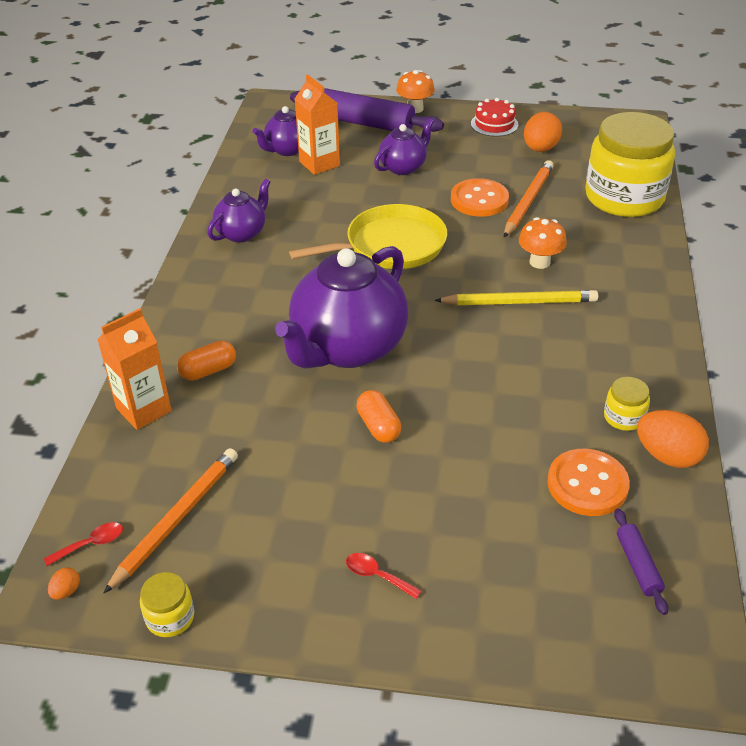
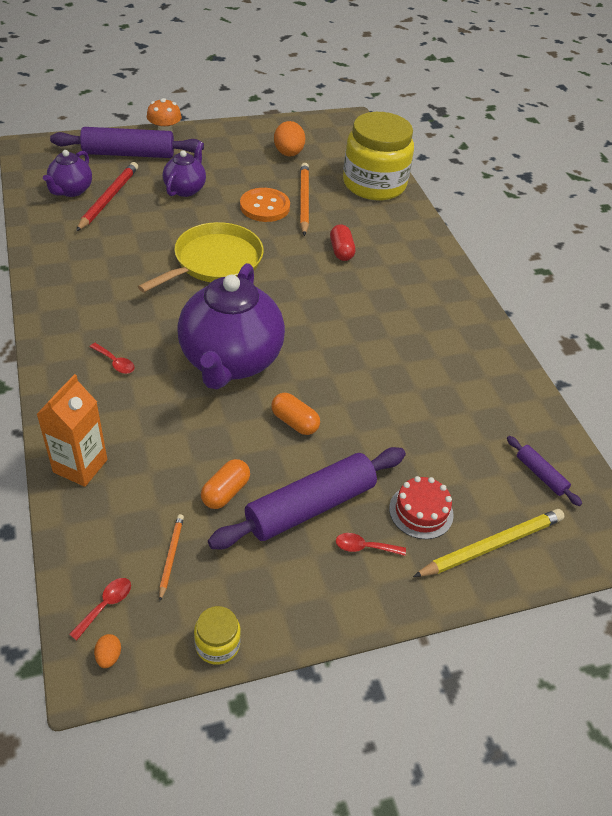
camera: 30 degrees left, 5 degrees up
orange pencil [103,448,238,594] -> orange pencil [159,514,184,601], size x0.52
orange capsule [177,341,236,381] -> orange capsule moved to [201,459,250,509]
purple teapot [207,178,271,243] -> none
orange carton [295,74,340,175] -> red pencil [76,162,138,231]
yellow pencil [434,290,598,305] -> yellow pencil moved to [413,509,564,577]
red cake [471,98,518,137] -> red cake moved to [389,476,454,539]
orange mushroom [519,217,567,269] -> red capsule [330,224,355,261]
orange button [547,449,630,516] -> none
yellow jar [604,377,650,431] -> none
orange egg [637,410,709,468] -> none
none -> red spoon [90,343,135,374]
none -> purple rolling pin [208,447,406,549]

